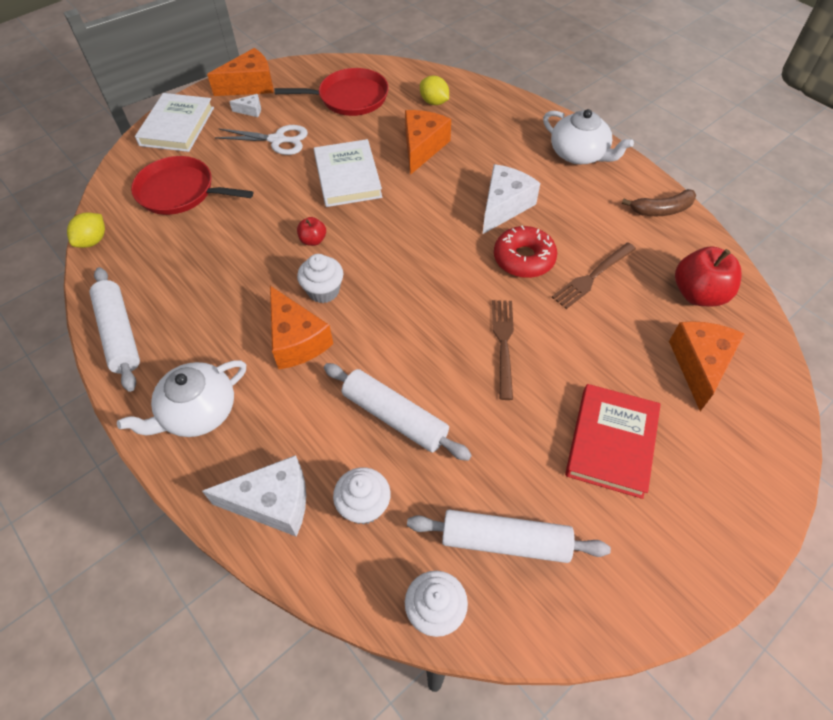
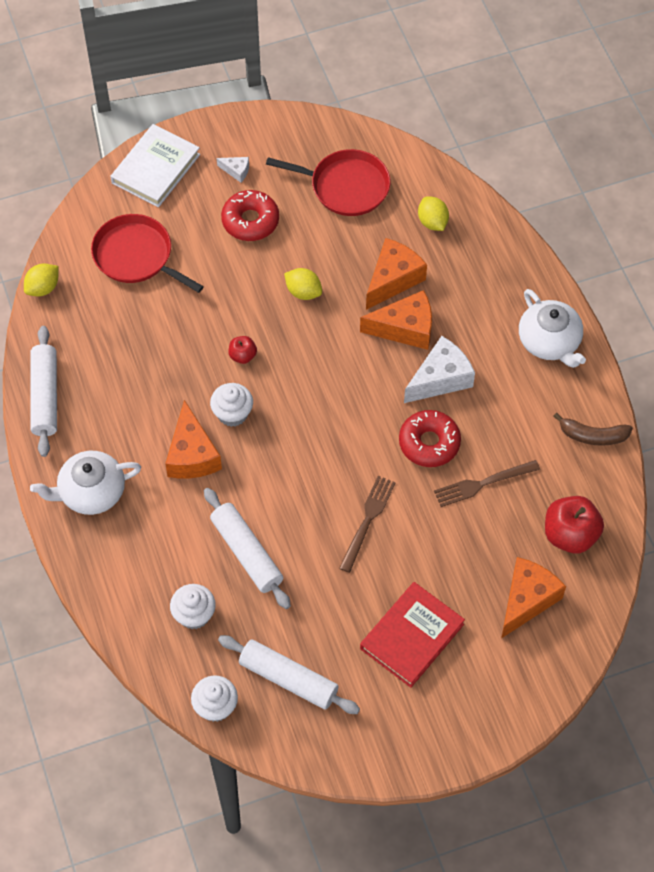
camera: 20 degrees right, 5 degrees up
white cheese [202,455,306,537] -> none
orange cheese [207,48,274,96] -> orange cheese moved to [360,290,432,350]
white scissors [215,125,308,155] -> red donut [221,190,279,241]
white book [314,139,382,207] -> yellow lemon [284,268,322,300]

